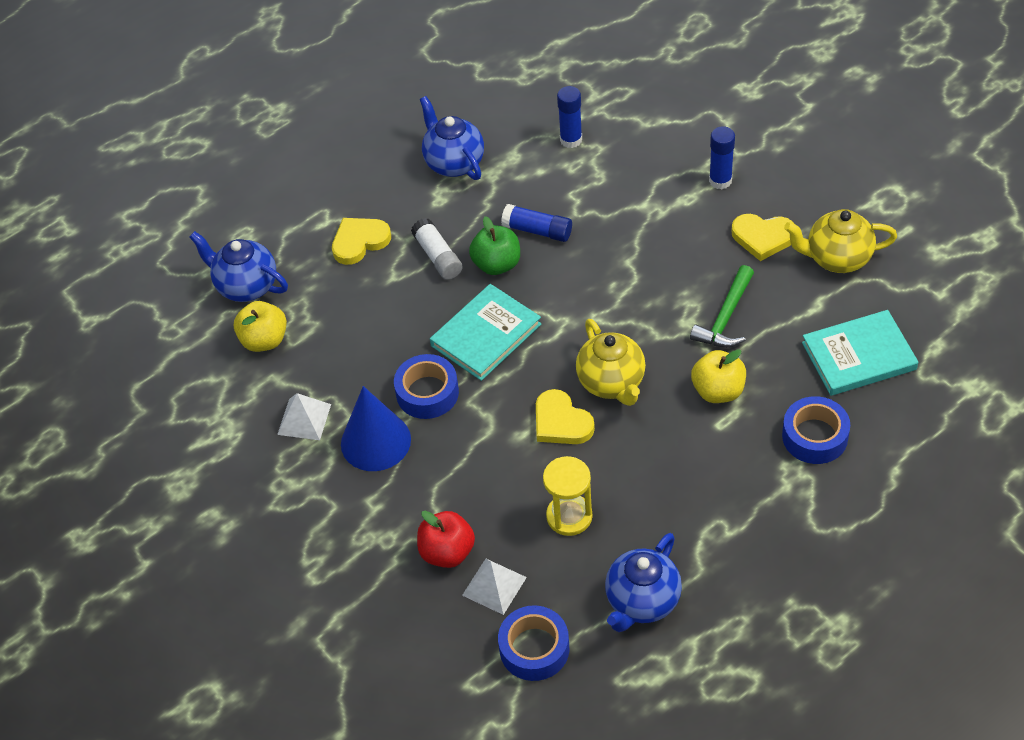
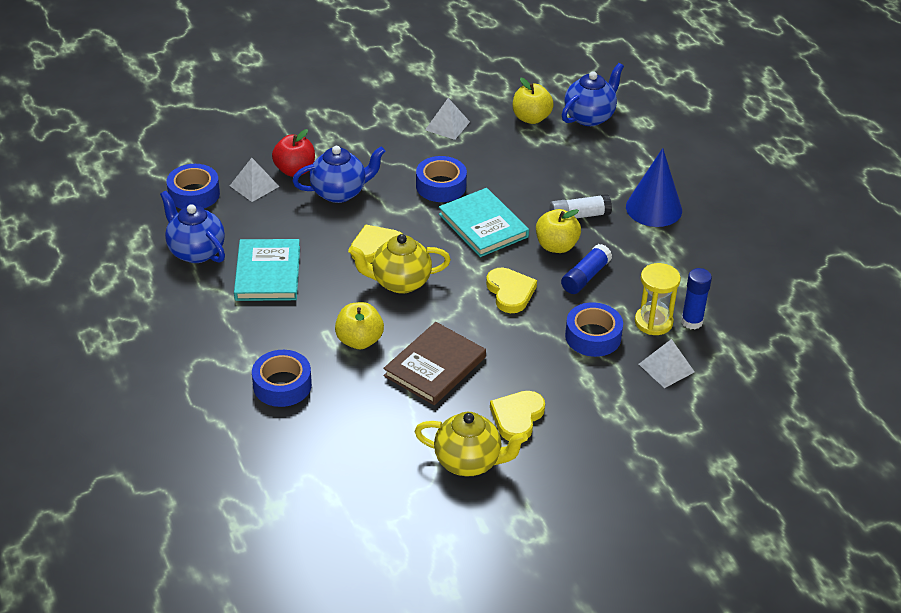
camera: 100 degrees right, 10 degrees down
yellow heart [332,218,391,265] -> yellow heart moved to [486,268,537,313]
blue cone [341,386,411,471] -> blue cone moved to [626,148,682,227]
blue teapot [420,96,484,180] -> blue teapot moved to [292,146,385,203]
green apple [469,216,520,275] -> yellow apple [536,209,581,253]
yellow hourglass [543,456,593,536] -> yellow hourglass moved to [635,263,681,335]
green hammer [690,265,754,348] -> brown book [383,322,486,405]
blue glue stick [709,126,735,189] -> none
yellow teapot [784,209,897,273] -> yellow teapot turned 90 degrees clockwise [414,412,528,476]
turquoise book [802,310,918,396] -> turquoise book moved to [234,239,300,301]
none -> blue tape [565,302,623,357]
none -> white pyramid [639,339,695,388]

